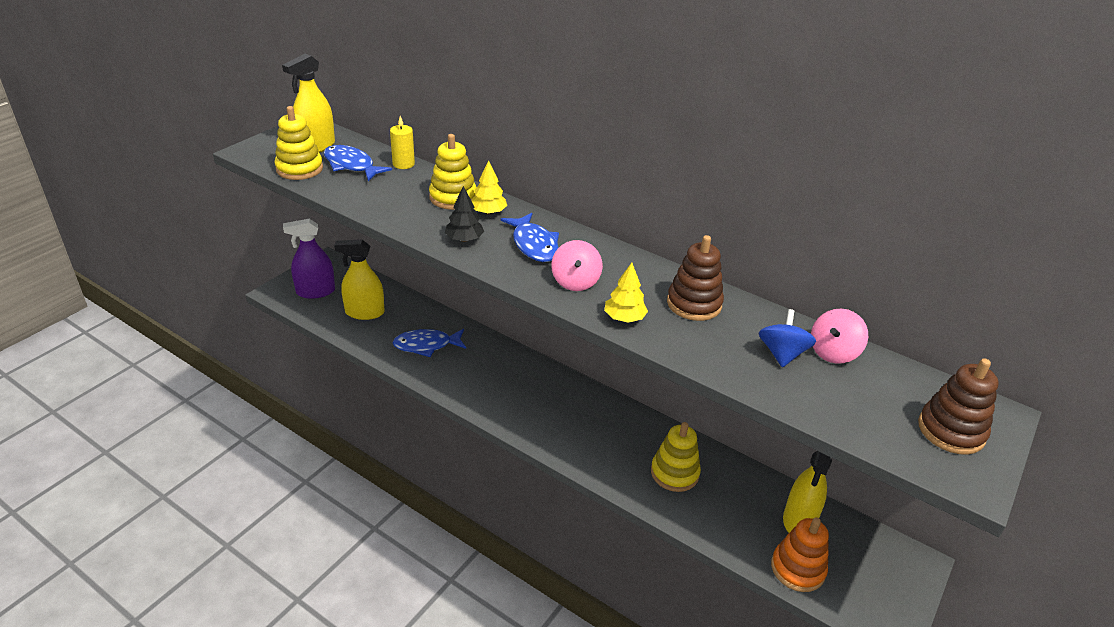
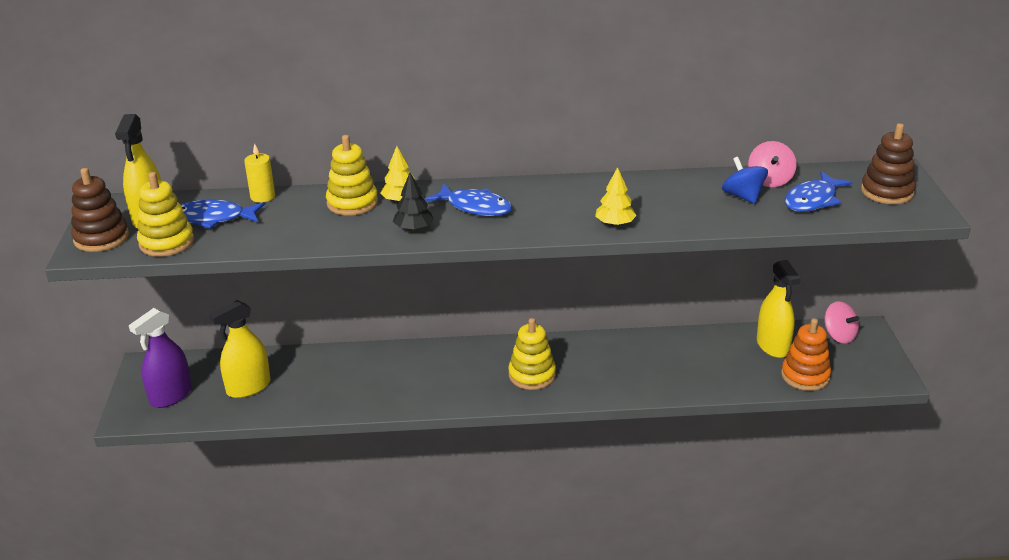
camera: 35 degrees left, 5 degrees down
blue fish [393,329,466,357] -> blue fish moved to [785,171,852,212]
pink spinning top [551,240,603,291] -> pink spinning top moved to [824,301,859,344]
yellow stacking toy [651,422,701,492] -> yellow stacking toy moved to [508,318,556,390]
brown stacking toy [667,235,724,321] -> brown stacking toy moved to [71,168,129,252]

